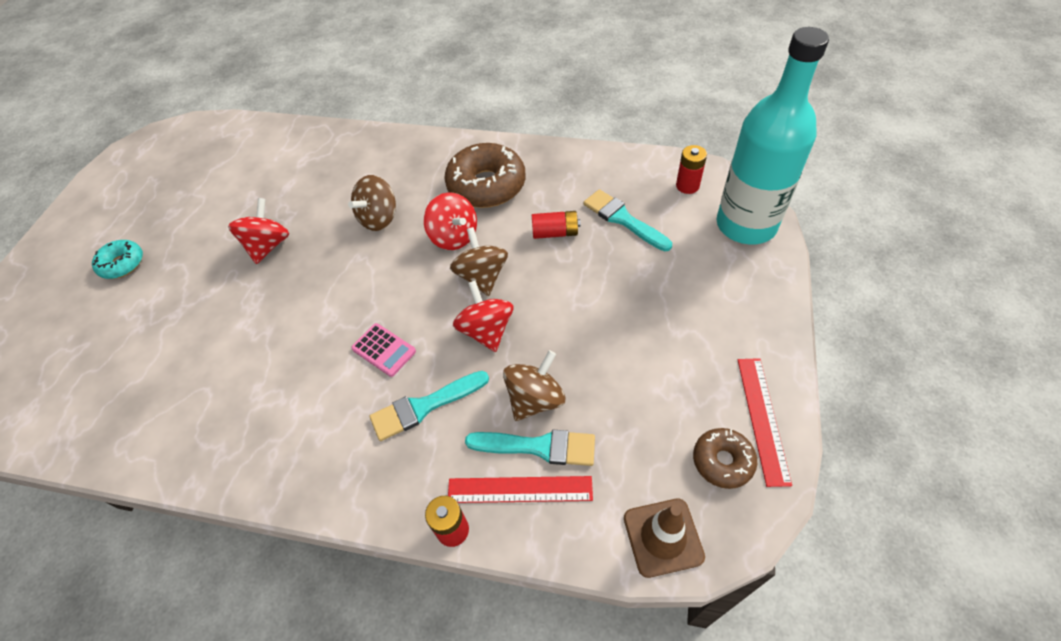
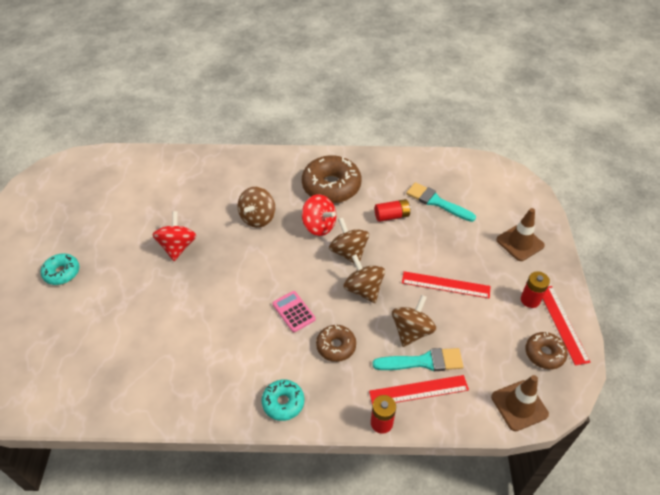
camera: 15 degrees left, 5 degrees down
pink calculator [351,323,416,377] -> pink calculator turned 150 degrees counterclockwise [272,291,316,332]
turquoise brush [370,371,489,441] -> brown donut [316,325,356,362]
red spinning top [453,280,514,352] -> brown spinning top [343,254,385,303]
red battery [676,145,707,194] -> red battery moved to [521,271,550,308]
turquoise bottle [717,27,829,245] -> none
none -> turquoise donut [261,380,304,421]
none -> red ruler [402,271,490,298]
none -> brown traffic cone [496,208,545,261]

